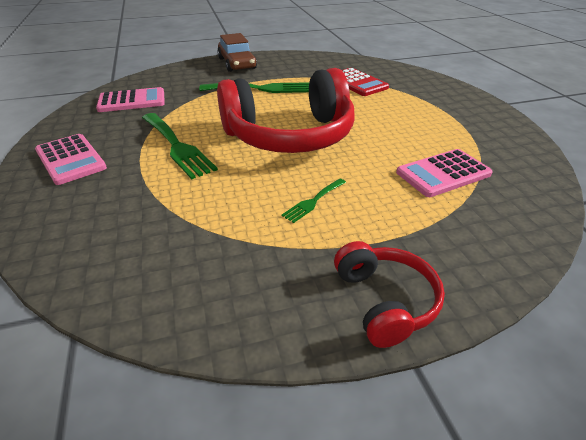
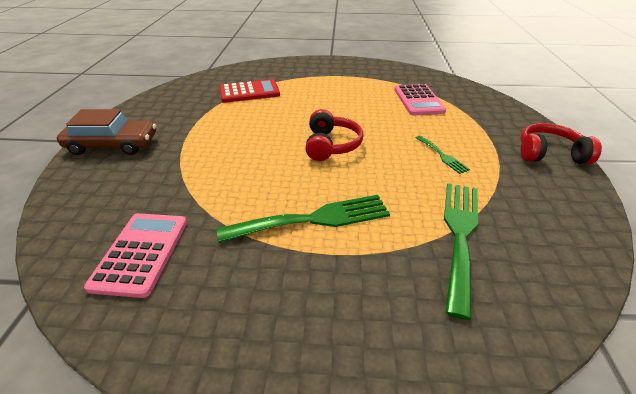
camera: 70 degrees left, 0 degrees up
pink calculator [35,134,107,185] -> none
green fork [199,82,309,93] -> green fork moved to [444,183,478,320]
red headphones [217,68,355,153] -> red headphones [305,109,364,161], size x0.49

